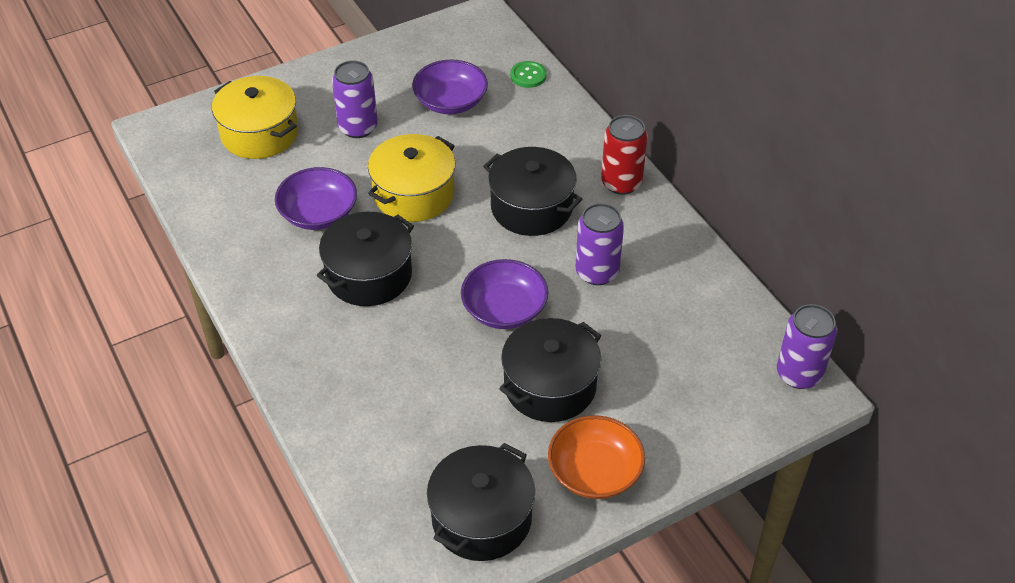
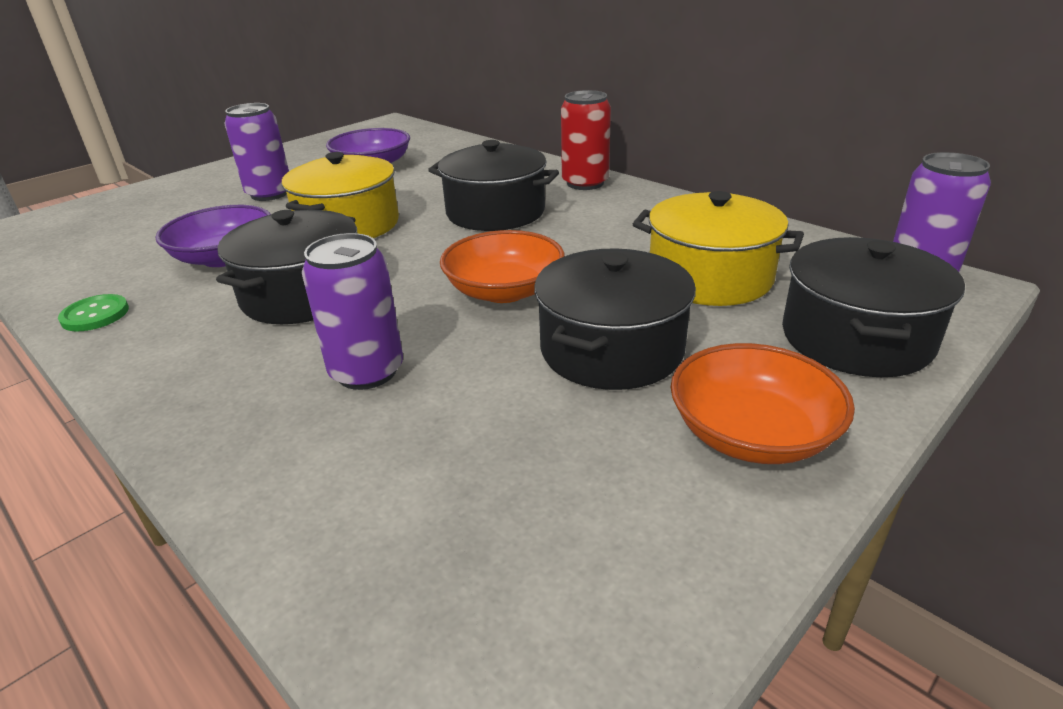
camera: 15 degrees left, 15 degrees down
yellow pot [212,76,298,159] -> yellow pot moved to [633,191,804,306]
black pot [427,443,535,561] -> black pot moved to [782,237,965,377]
purple bowl [461,259,548,329] -> orange bowl [440,230,565,303]
green button [510,61,546,88] -> green button moved to [58,294,129,331]
purple can [575,203,624,285] -> purple can moved to [302,233,403,390]

